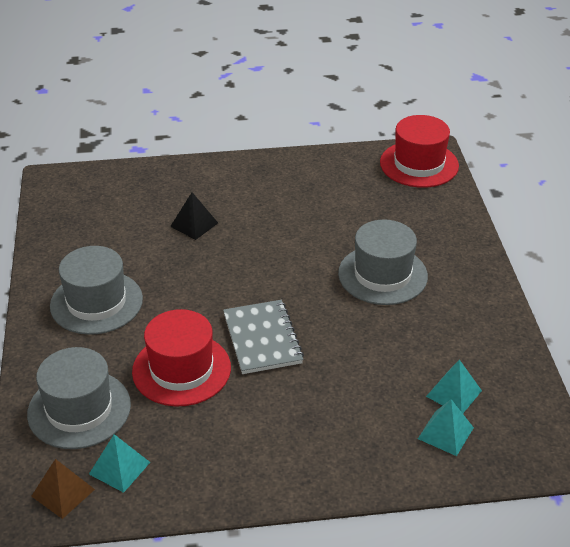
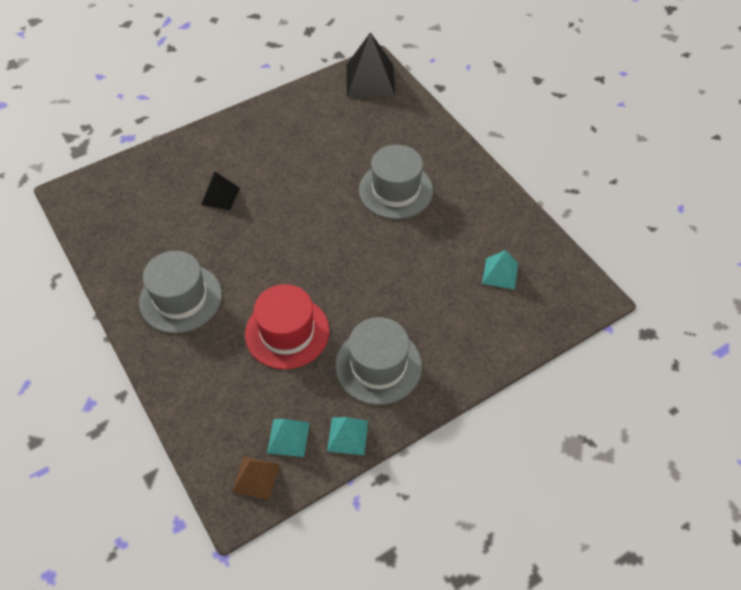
camera: 25 degrees left, 15 degrees up
grey hat [27,347,131,449] -> grey hat moved to [335,317,422,405]
grey notebook [223,300,304,374] -> none
red hat [380,115,459,188] -> black pyramid [346,32,395,97]
turquoise pyramid [418,399,474,456] -> turquoise pyramid moved to [327,417,368,455]

